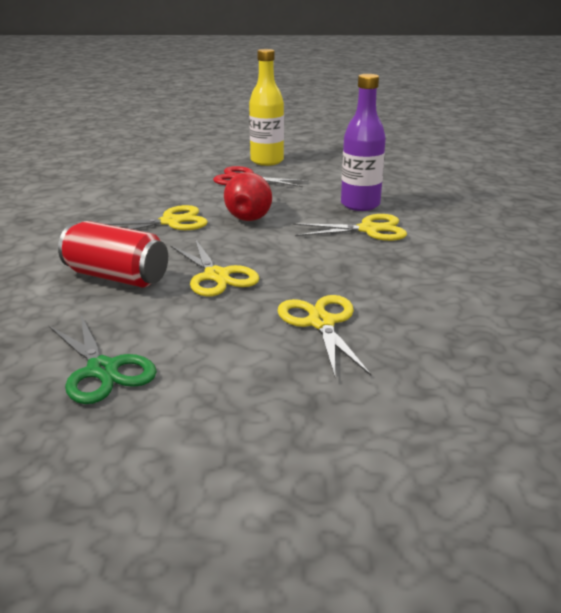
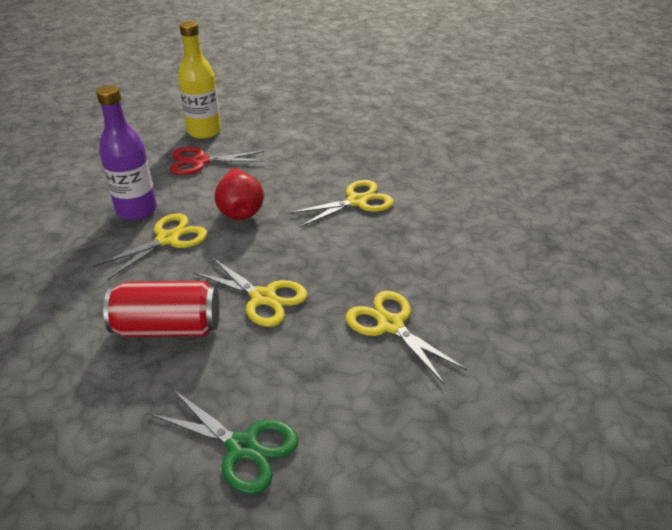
camera: 25 degrees left, 10 degrees up
purple bottle [341,74,386,211] -> purple bottle moved to [96,85,157,220]

